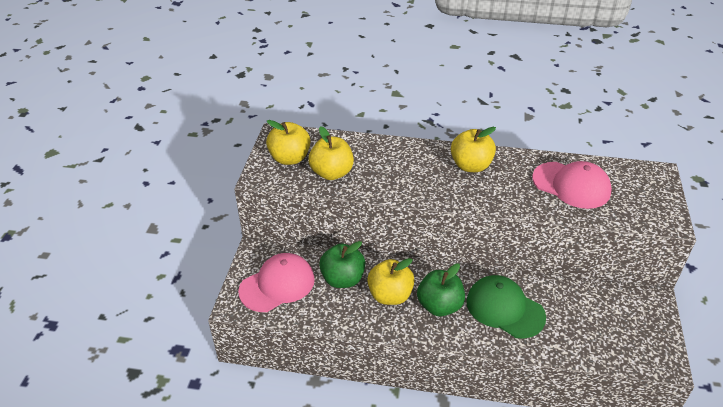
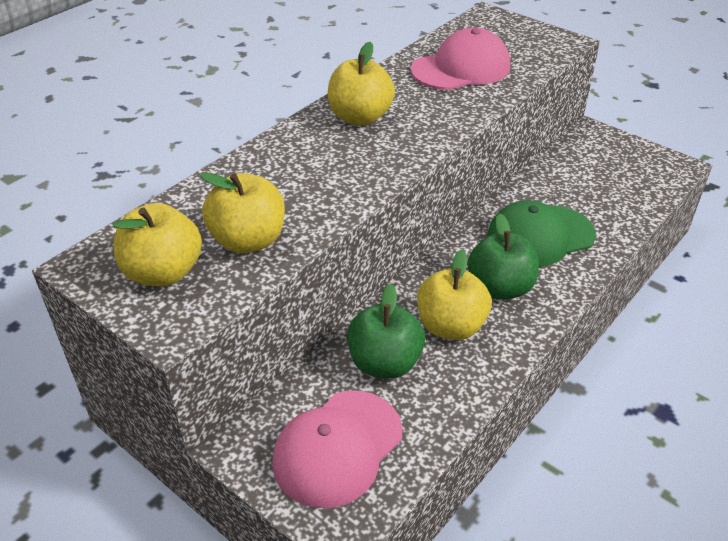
camera: 60 degrees left, 0 degrees up
pink cap [238,253,315,312] -> pink cap turned 135 degrees counterclockwise [272,391,403,508]

